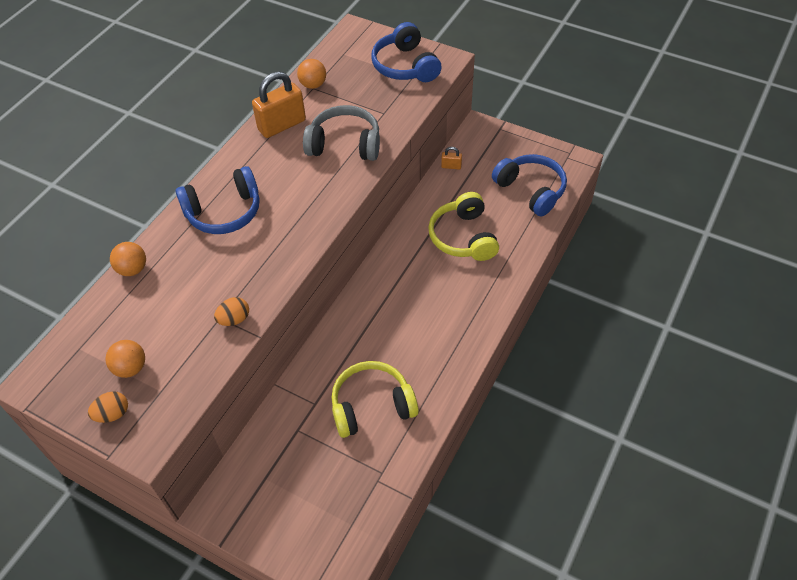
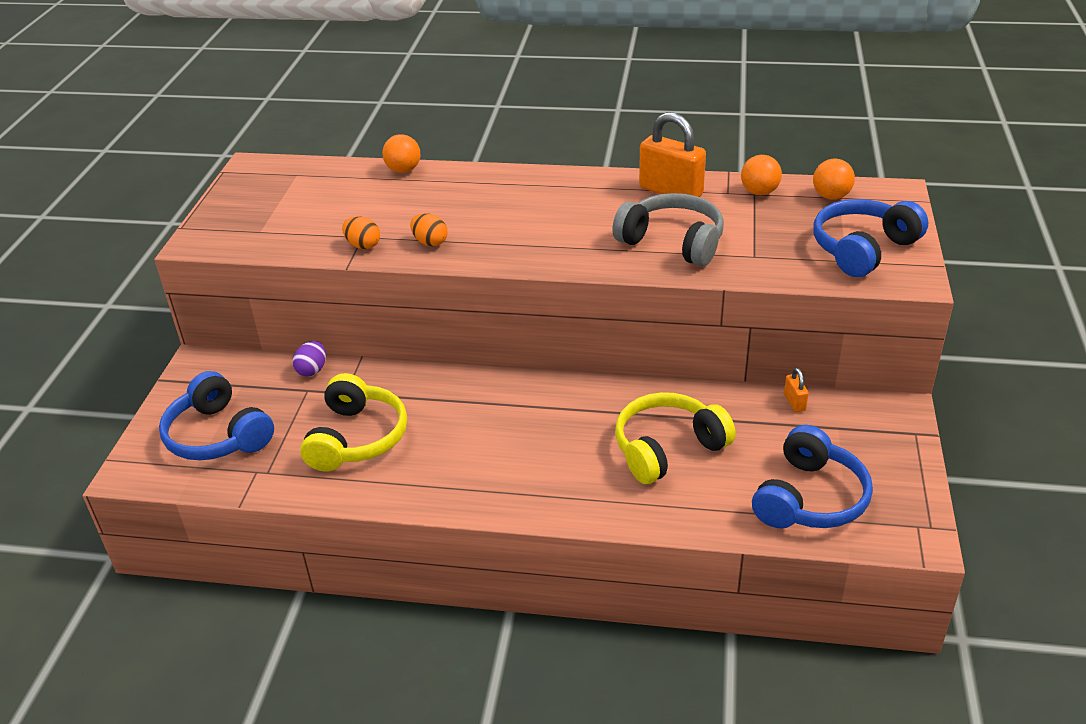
camera: 70 degrees right, 15 degrees down
orange egg [88,391,128,423] -> orange egg moved to [410,213,447,247]
orange ball [105,340,145,378] -> orange ball moved to [813,159,855,200]
blue headphones [176,166,260,234] -> blue headphones moved to [159,371,274,460]
grey headphones [303,105,380,161] -> grey headphones turned 45 degrees counterclockwise [612,193,724,267]
yellow headphones [331,361,419,438] -> yellow headphones turned 45 degrees clockwise [300,373,407,472]
none -> purple egg [293,341,326,376]

